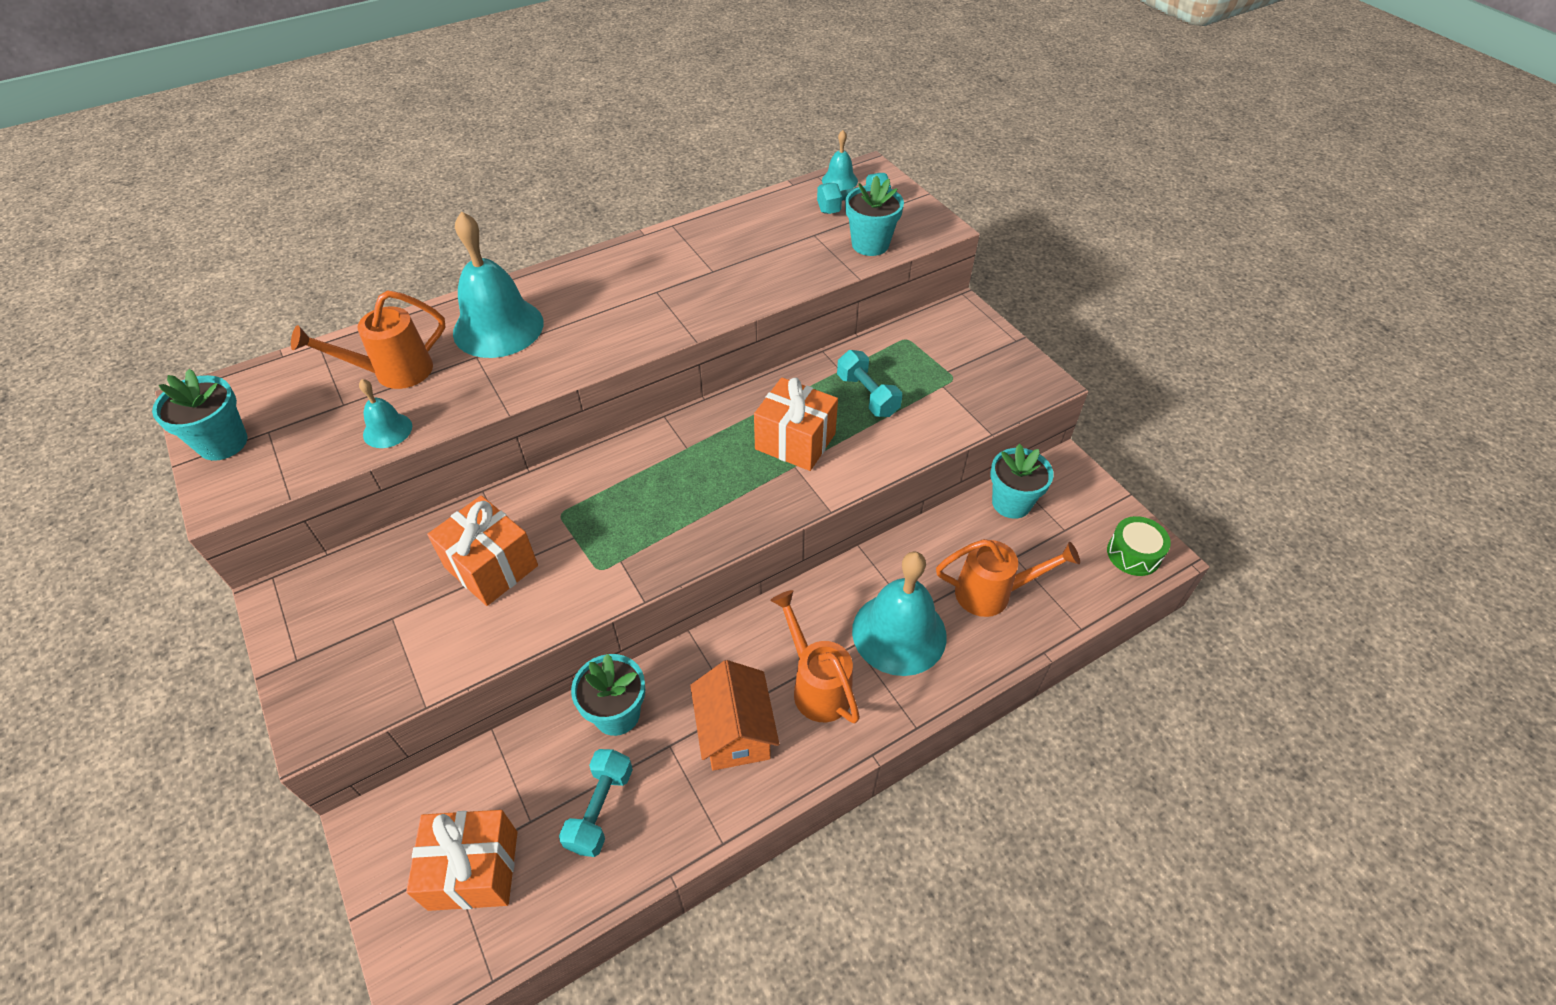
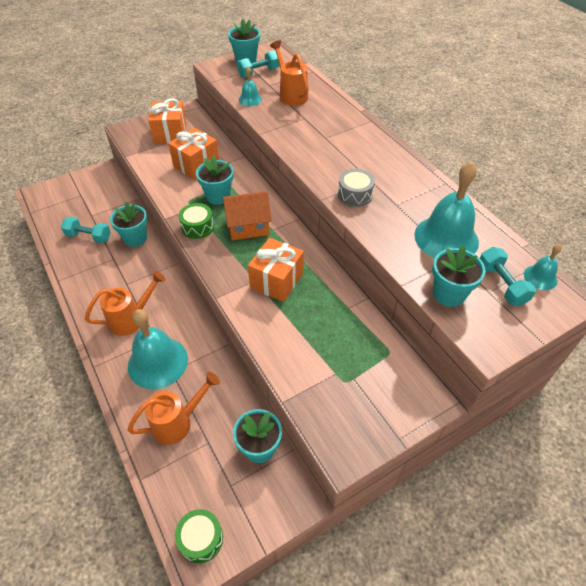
camera: 90 degrees right, 0 degrees up
orange gift [406,810,518,911] -> orange gift moved to [148,99,186,144]
turquoise bell [453,211,543,358] -> turquoise bell moved to [414,161,479,258]
orange house [690,660,779,771] -> orange house moved to [223,191,272,240]
turquoise dumbbell [837,350,902,417] -> turquoise dumbbell moved to [237,50,280,78]
orange watering can [936,539,1080,617] -> orange watering can turned 120 degrees counterclockwise [127,372,220,445]
none -> green drum [179,203,214,239]
none -> turquoise flower pot [196,156,234,205]
none -> grey drum [338,169,375,207]

